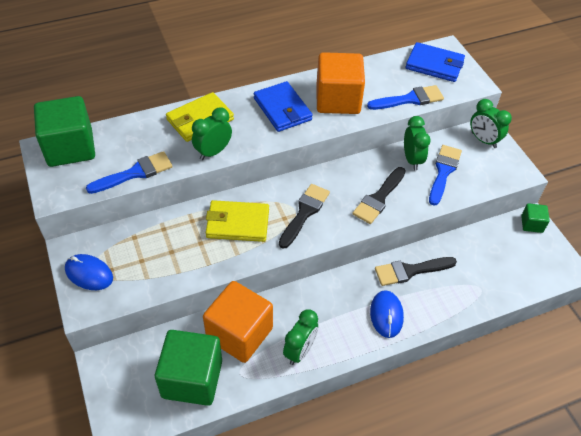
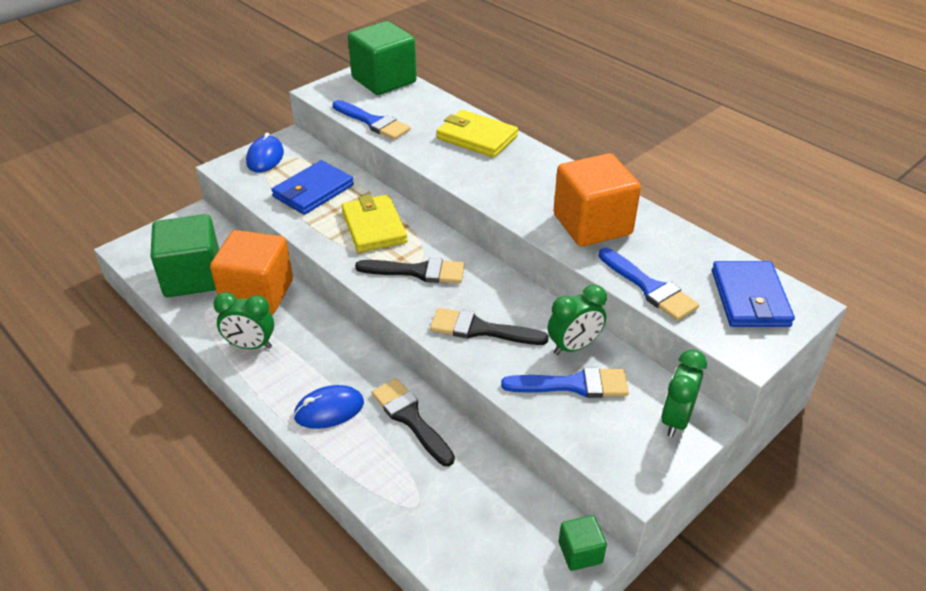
camera: 70 degrees right, 10 degrees down
green clock [192,108,232,160] -> none
blue wallet [254,81,313,132] -> blue wallet moved to [271,160,354,215]

